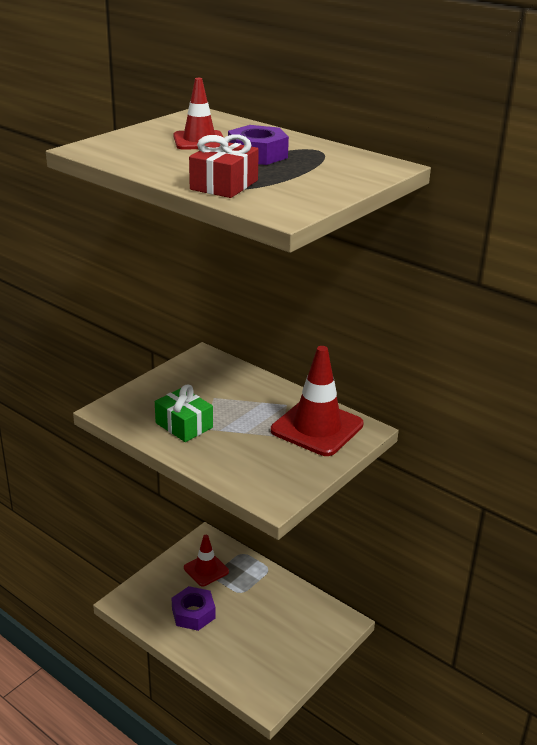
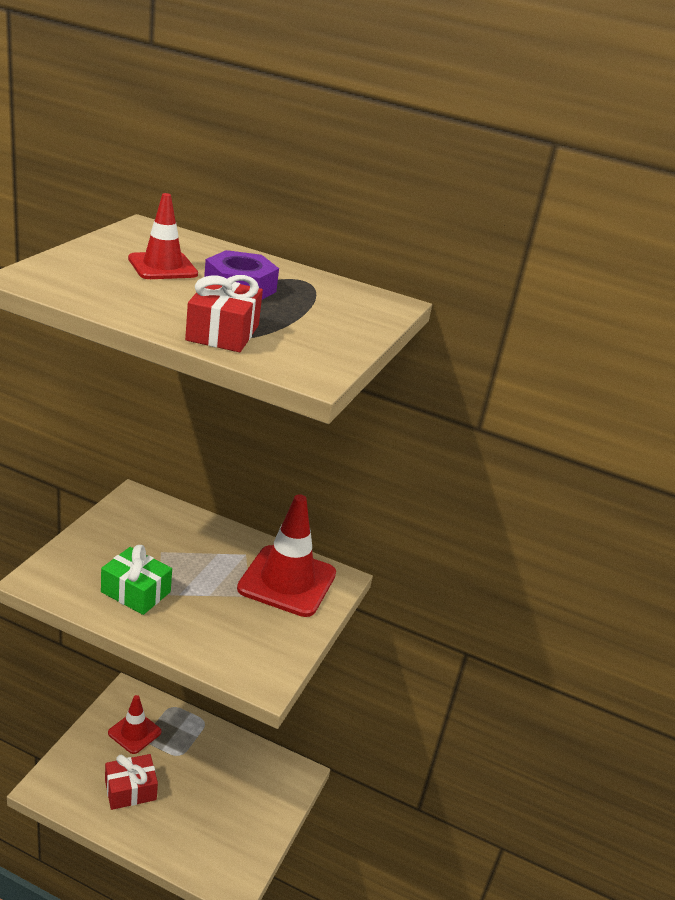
camera: 20 degrees left, 0 degrees up
purple nut [172,586,215,631] -> red gift [105,754,158,810]

